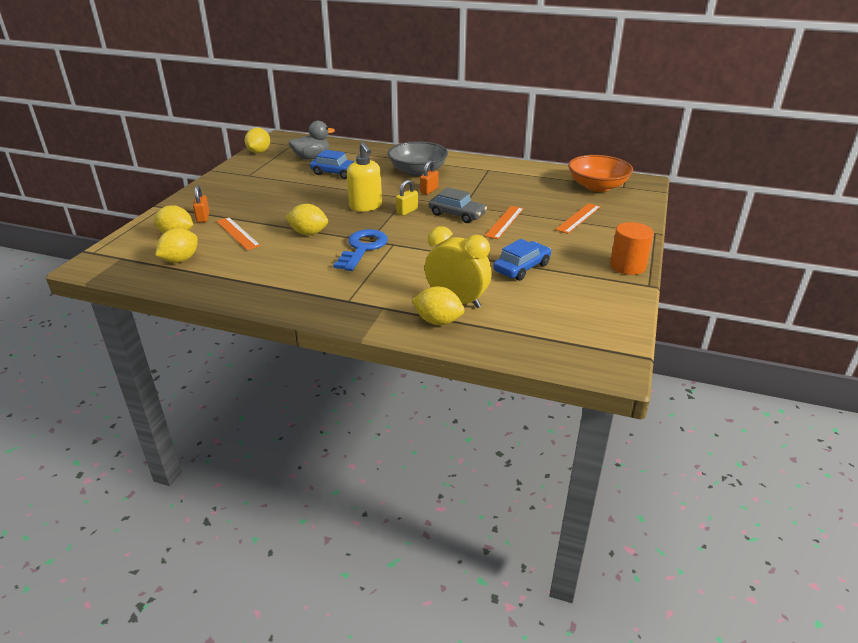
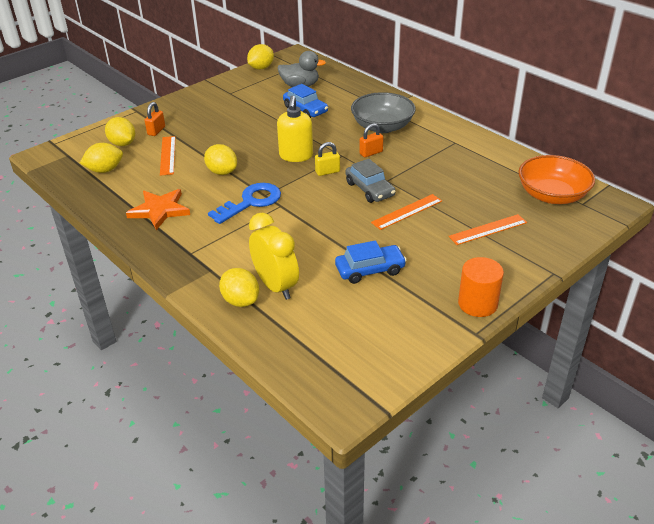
camera: 30 degrees right, 5 degrees up
none -> orange star [126,189,190,230]

